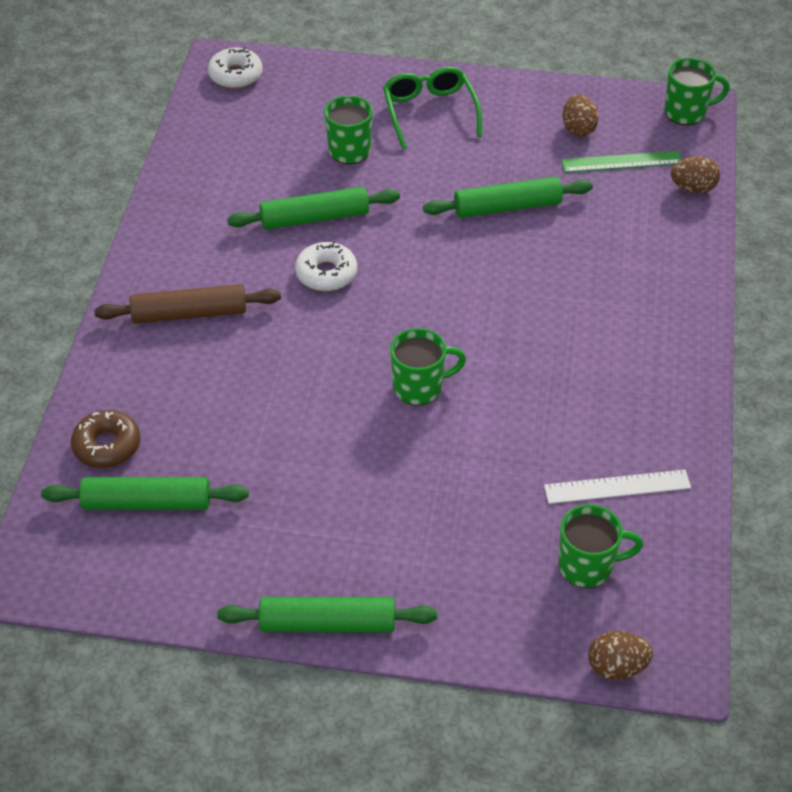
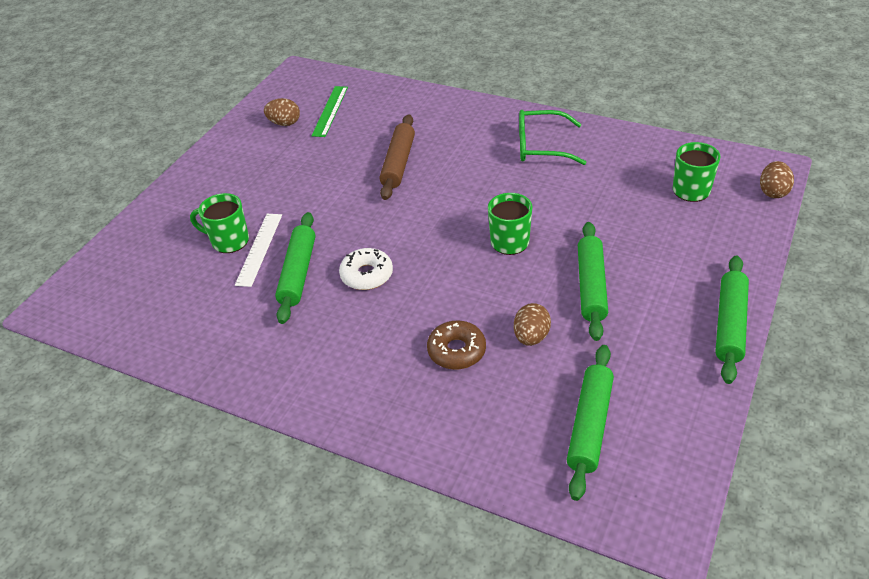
camera: 70 degrees left, 5 degrees down
brown donut [71,410,141,468] -> brown donut moved to [427,320,486,370]
brown rolling pin [94,284,281,324] -> brown rolling pin moved to [379,114,415,200]
white donut [208,47,263,89] -> none
green glasses [383,67,482,149] -> green glasses moved to [519,110,587,165]
green rolling pin [423,177,593,218] -> green rolling pin moved to [578,222,608,341]
white ruler [544,470,691,504] -> white ruler moved to [235,214,282,287]
green mug [664,58,730,125] -> none
brown egg [671,156,720,193] -> brown egg moved to [514,303,551,346]

